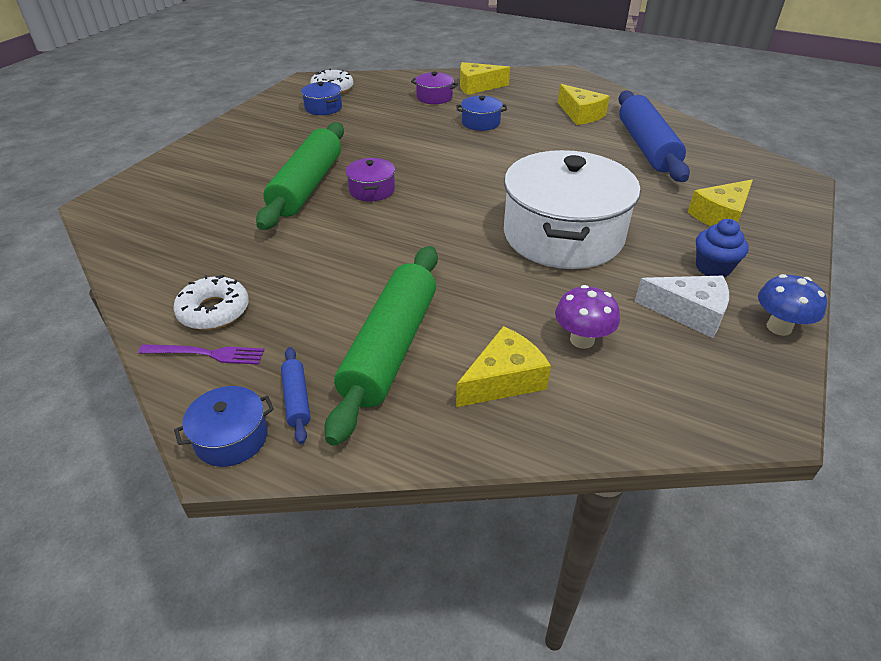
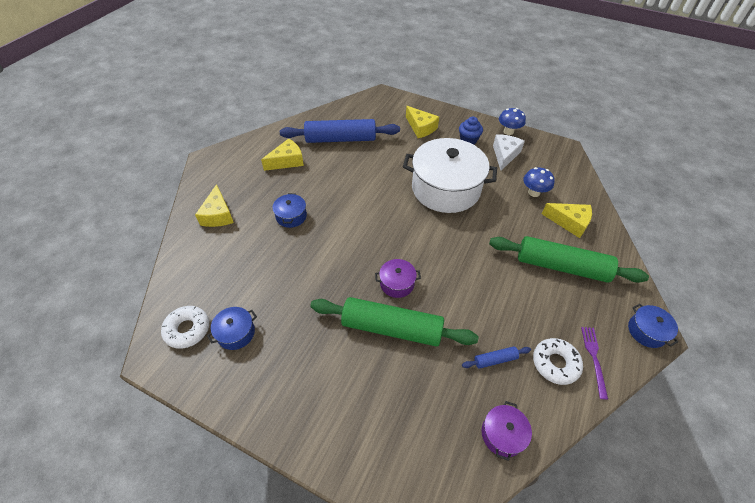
camera: 90 degrees left, 10 degrees up
blue rolling pin [281,347,311,444] -> blue rolling pin moved to [462,346,531,369]
purple pot [411,72,458,104] -> purple pot moved to [482,401,532,461]
yellow cheese [456,326,551,407] -> yellow cheese turned 150 degrees clockwise [542,203,592,238]
purple mushroom [555,285,620,349] -> blue mushroom [523,167,555,197]

